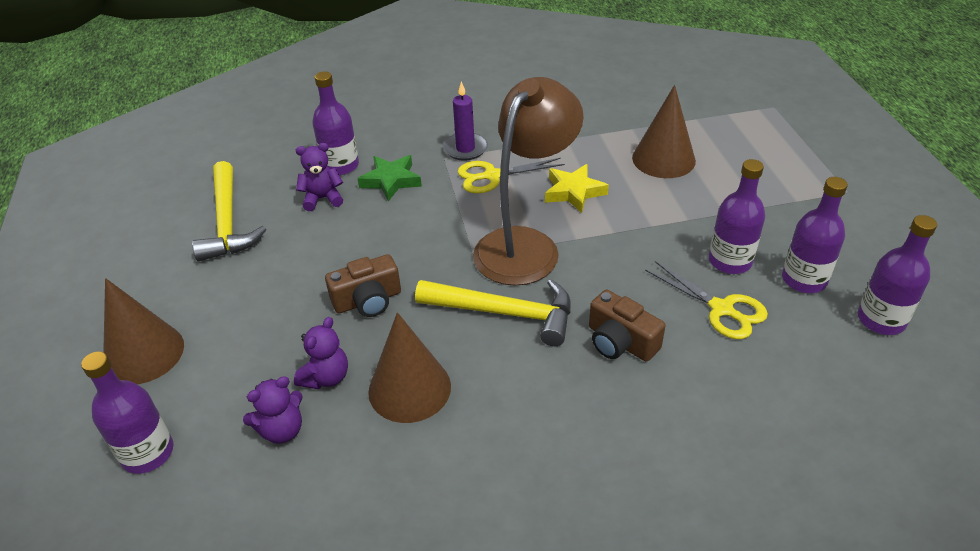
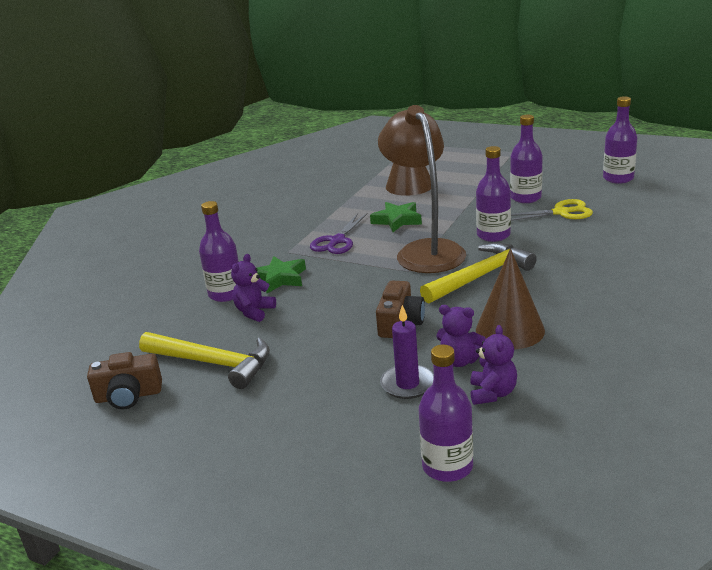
camera: 50 degrees left, 15 degrees down
brown cone [103,278,184,384] -> none
purple teddy bear [294,317,348,389] -> purple teddy bear turned 135 degrees clockwise [436,305,486,367]
purple candle [443,82,488,161] -> purple candle moved to [380,305,434,399]
yellow scissors [457,158,565,193] -> purple scissors [310,213,367,254]
yellow star [545,164,609,213] -> green star [370,202,422,232]
brown camera [589,290,665,362] -> brown camera moved to [87,352,162,409]
purple bottle [782,177,848,293] -> purple bottle moved to [476,146,511,242]

